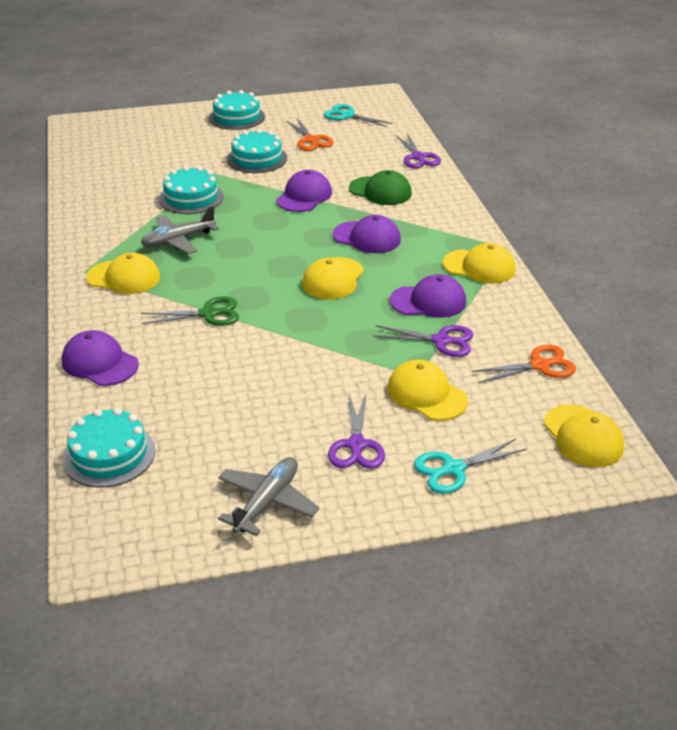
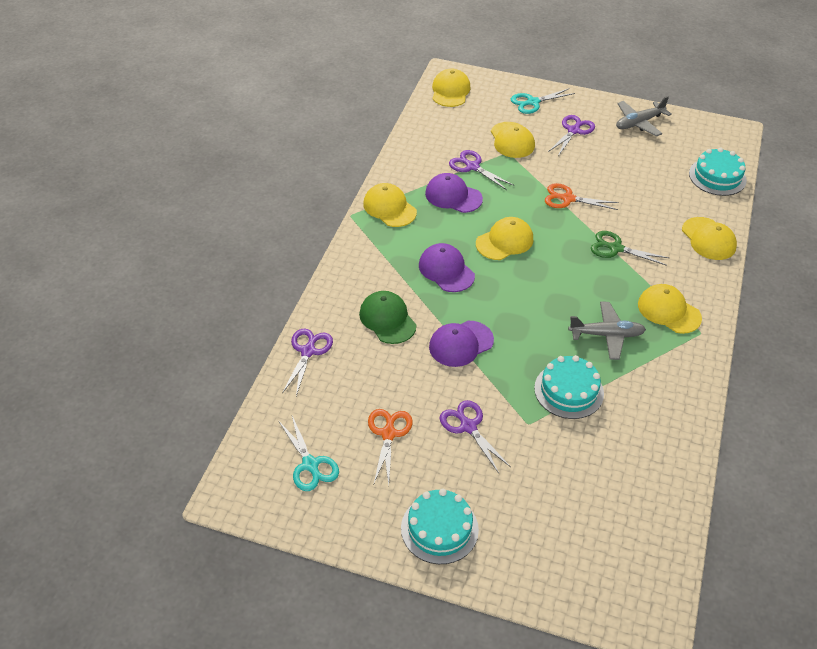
camera: 150 degrees left, 10 degrees up
purple cap [62,330,139,386] -> yellow cap [682,217,737,260]
turquoise cake [227,129,287,173] -> purple scissors [440,400,511,473]
turquoise scissors [414,439,526,494] -> turquoise scissors turned 150 degrees clockwise [511,88,575,114]
orange scissors [472,345,576,383] -> orange scissors moved to [544,183,619,210]

